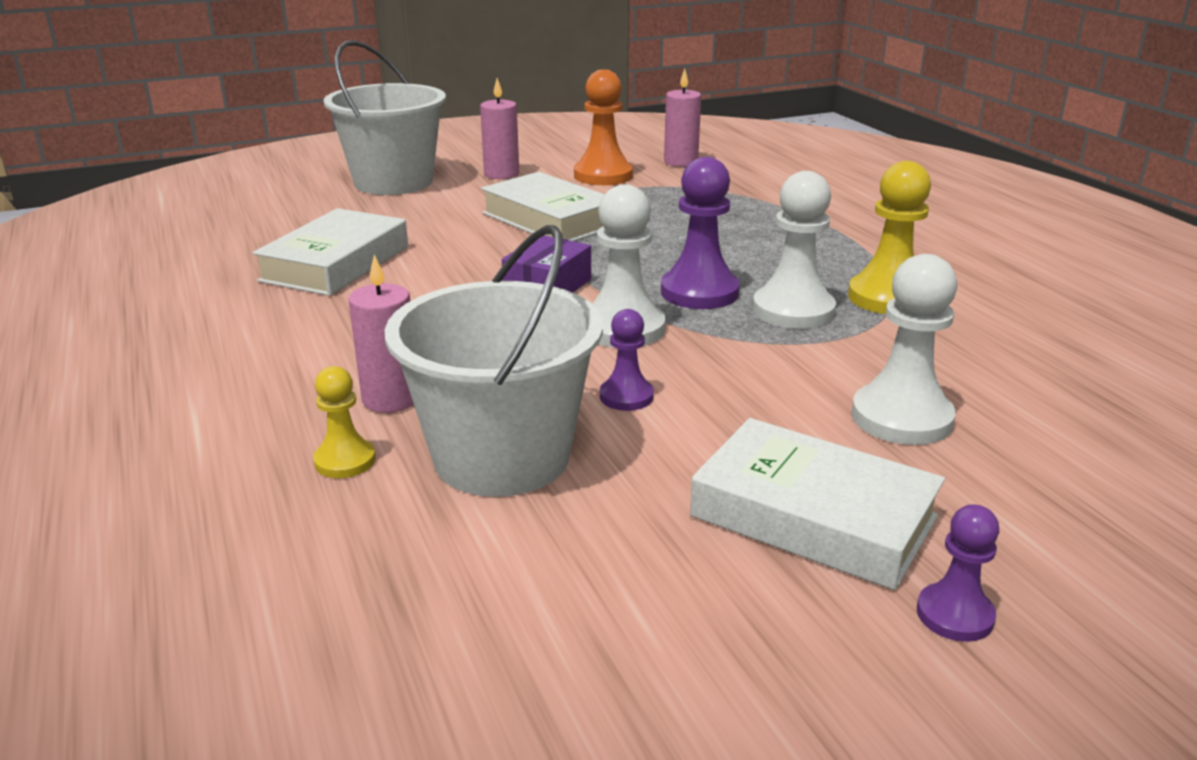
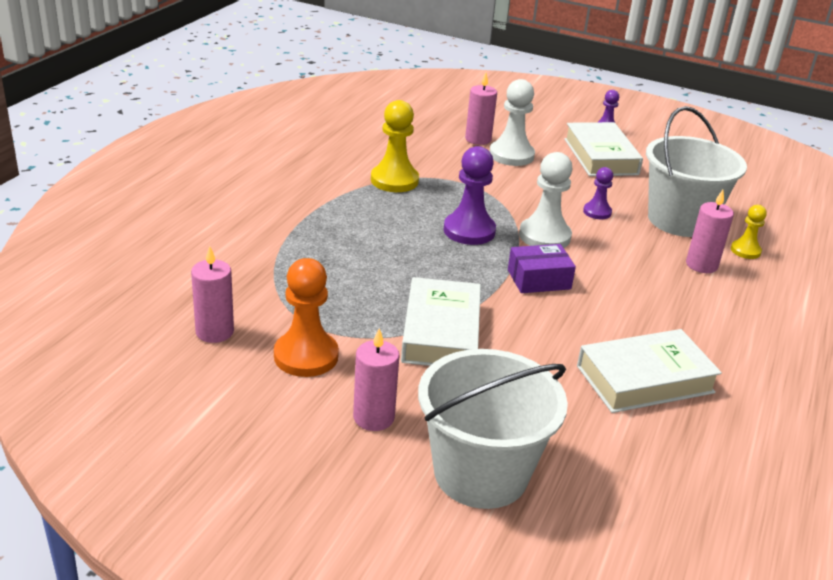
camera: 135 degrees left, 5 degrees up
white pawn [753,171,836,329] -> none
none -> pink candle [465,73,497,145]

